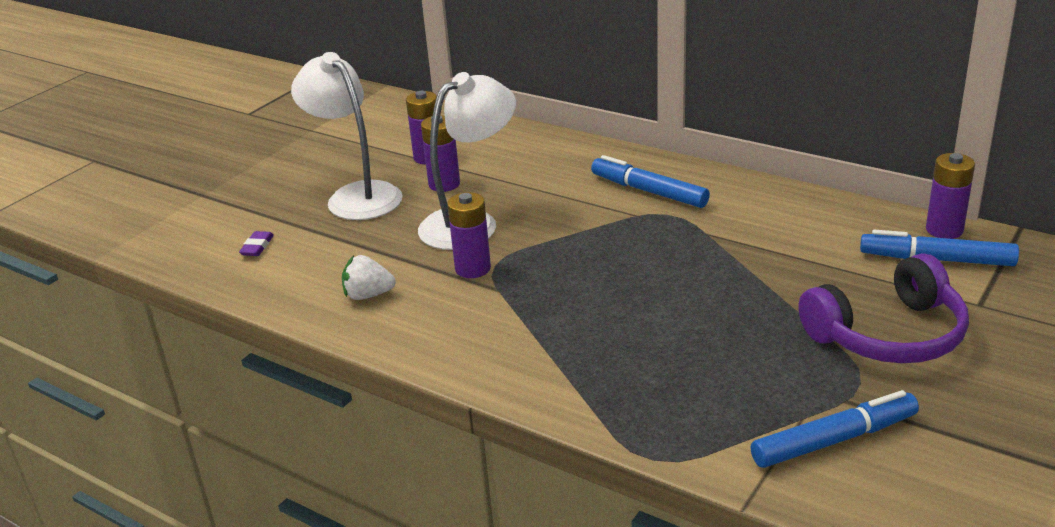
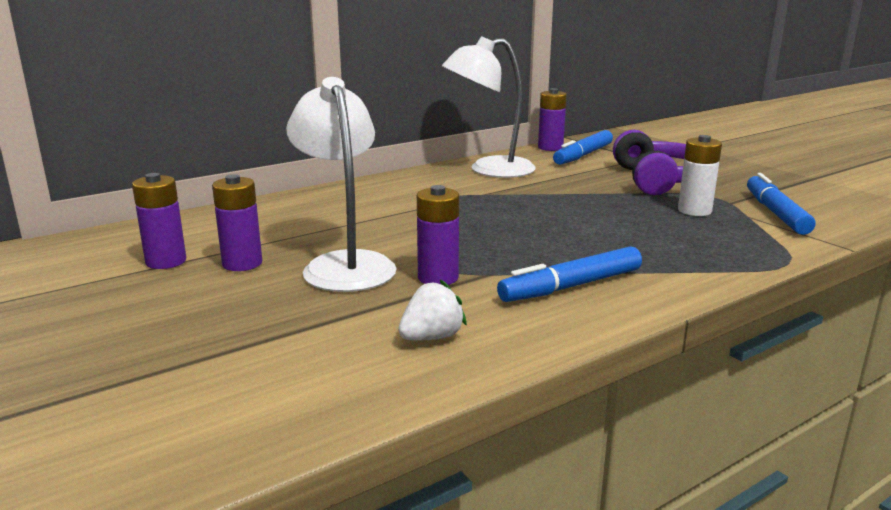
camera: 70 degrees left, 10 degrees down
purple eraser [239,231,274,256] -> none
white lamp [291,52,402,220] -> white lamp moved to [442,36,536,178]
white strawberry [342,255,396,300] -> white strawberry turned 150 degrees counterclockwise [398,279,467,340]
blue marker [591,155,710,208] -> blue marker moved to [497,246,642,302]
none -> white battery [678,135,722,216]

